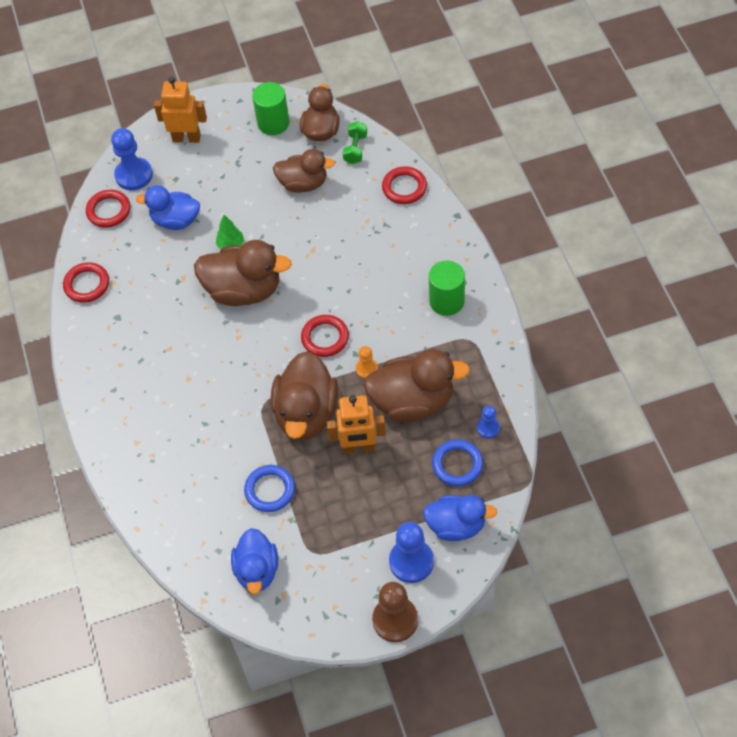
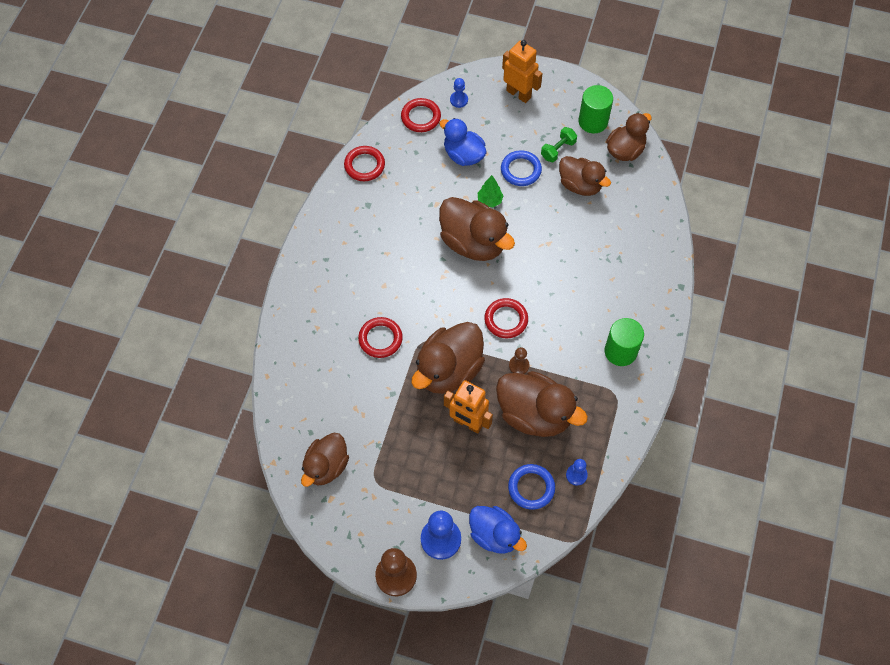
camera: 30 degrees right, 5 degrees up
blue pawn [111,128,153,190] -> blue pawn [450,78,468,108], size x0.54
blue duck [231,528,278,594] -> brown duck [301,433,349,487]
blue ring [244,465,295,512] -> blue ring moved to [501,150,542,186]
green dumbbell [343,121,367,164] -> green dumbbell moved to [541,127,577,163]
orange pawn [356,346,378,379] -> brown pawn [509,347,530,374]
red ring [382,166,427,204] -> red ring moved to [358,317,403,358]

